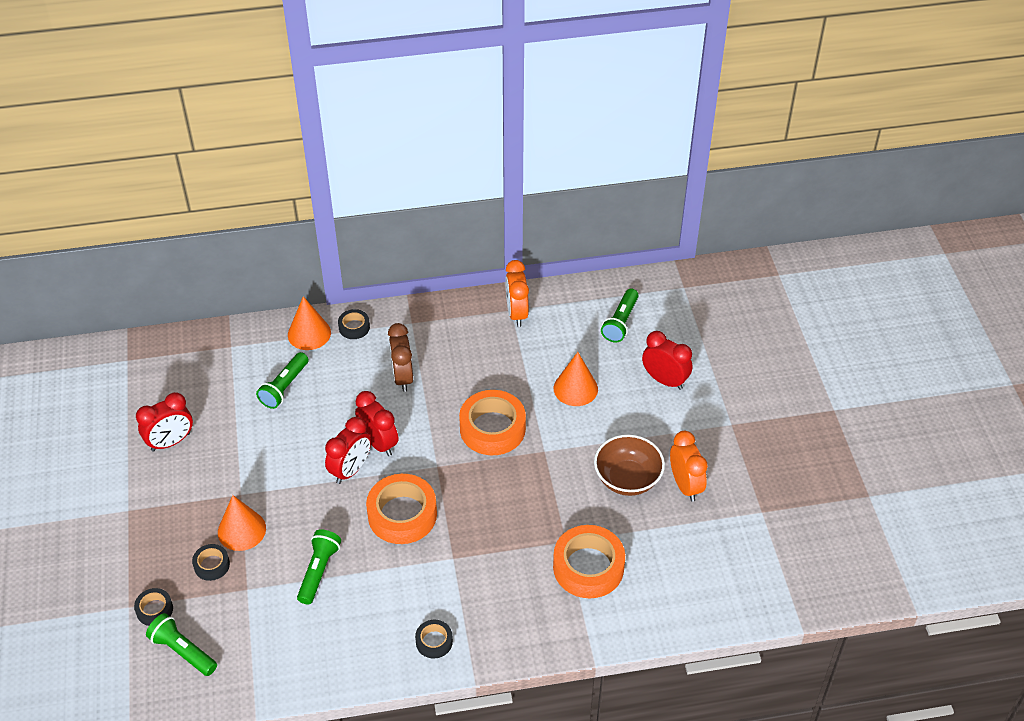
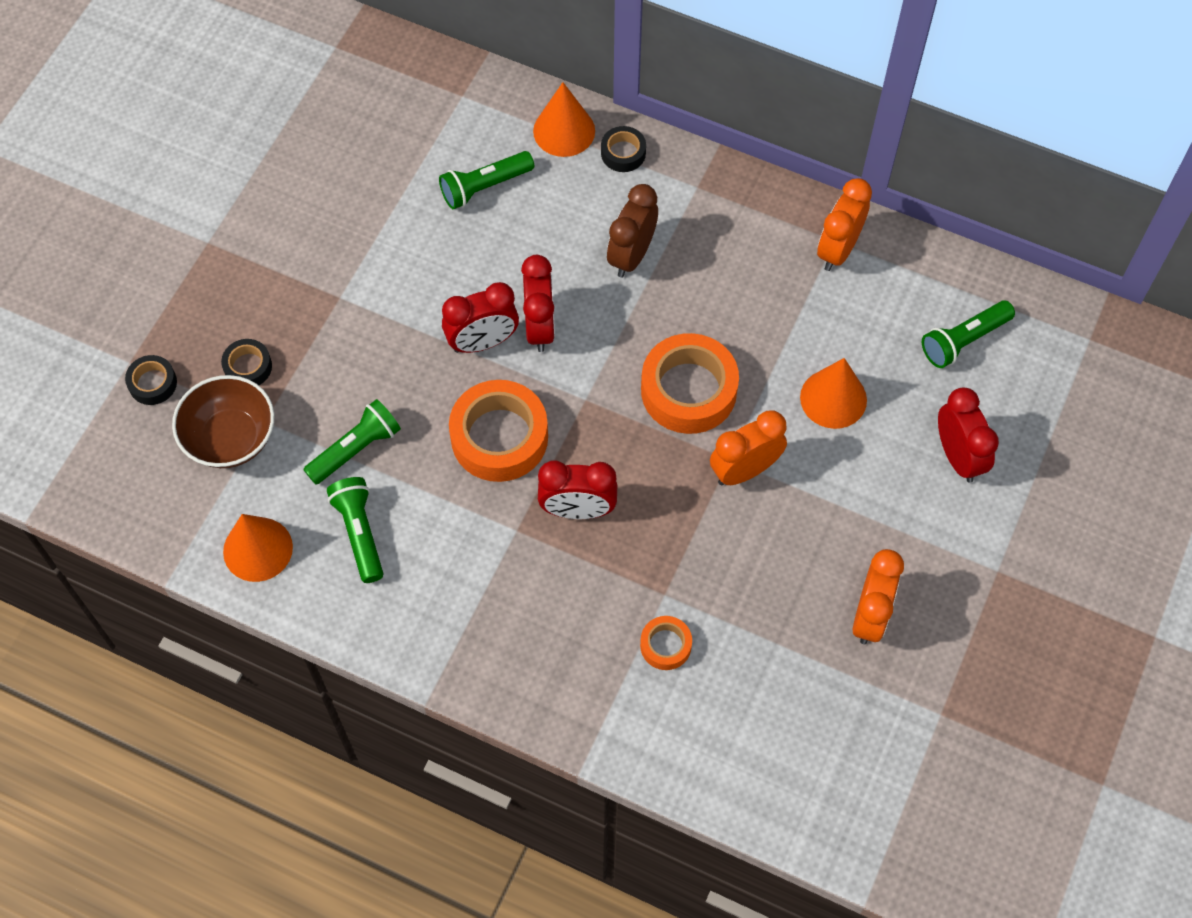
camera: 35 degrees right, 15 degrees up
red clock [136,392,193,452] -> red clock moved to [538,460,617,519]
green flashlight [146,613,217,676] -> green flashlight moved to [327,477,383,583]
orange cone [218,495,266,551] -> orange cone moved to [223,514,293,582]
black tape [415,620,453,658] -> none
orange tape [553,525,625,598] -> orange tape [640,616,692,670], size x0.50
brown bowl [594,435,665,496] -> brown bowl moved to [172,375,274,468]
none -> orange clock [710,410,787,485]

